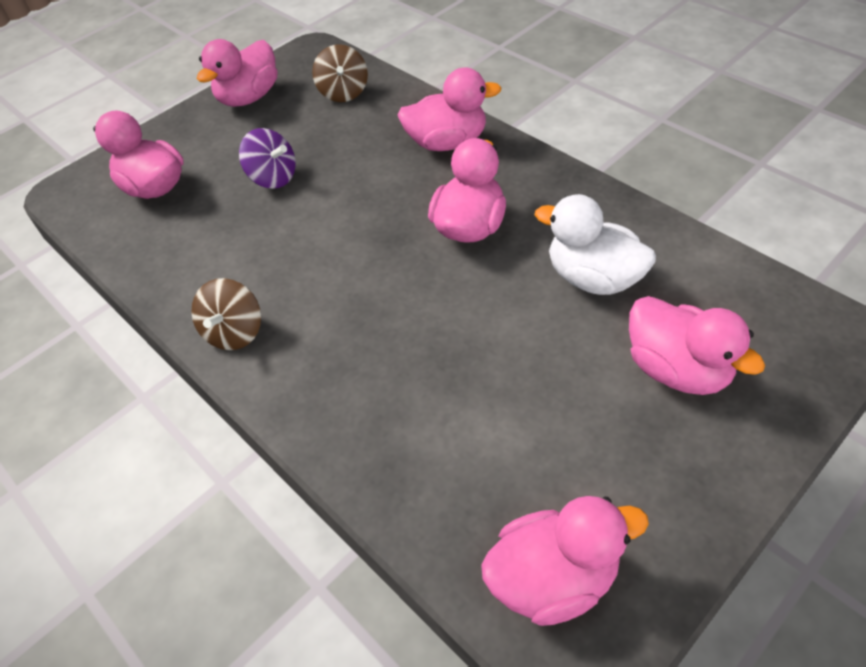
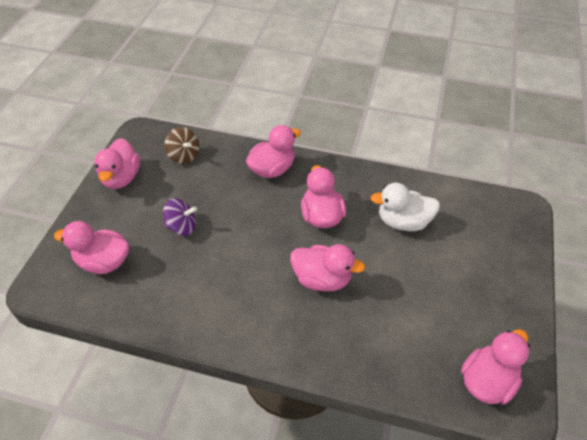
camera: 35 degrees left, 0 degrees up
brown spinning top [191,278,261,350] -> none
pink duck [629,296,765,395] -> pink duck moved to [290,244,365,291]

